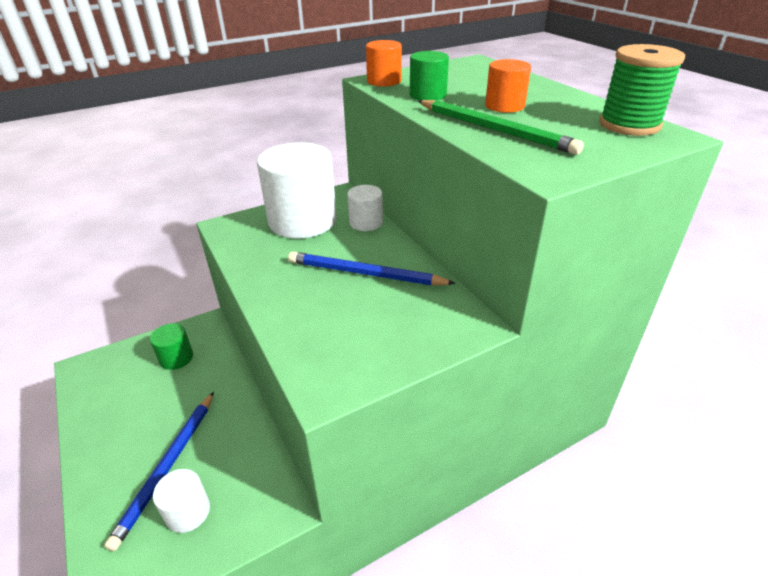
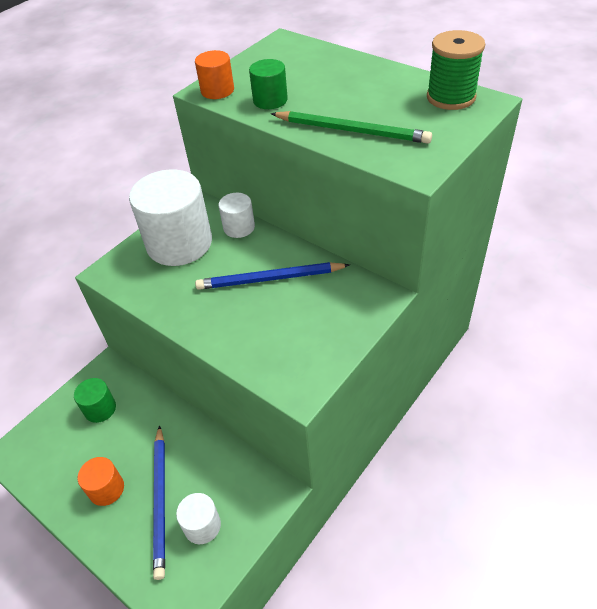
camera: 20 degrees left, 10 degrees up
orange cylinder [485,59,531,113] -> orange cylinder moved to [78,457,124,506]

